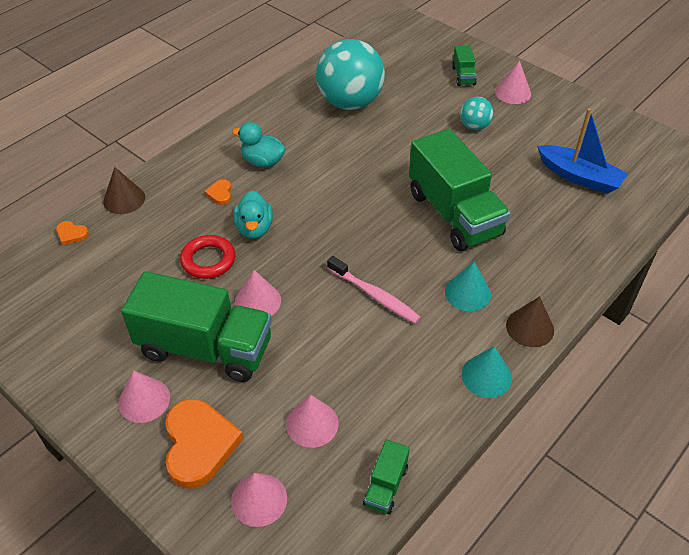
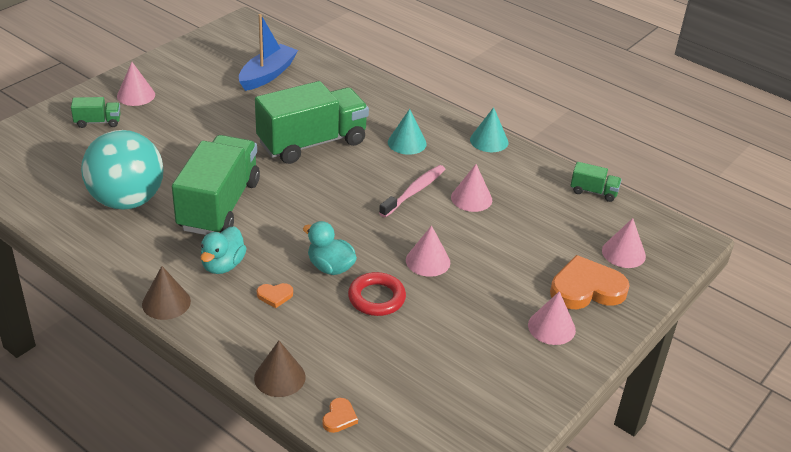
camera: 95 degrees left, 10 degrees down
green truck [121,271,272,382] -> green truck moved to [172,135,260,235]
turquoise duck [233,191,273,239] -> turquoise duck turned 135 degrees counterclockwise [303,221,357,275]
pink cone [286,395,339,448] -> pink cone moved to [451,164,492,212]
turquoise ball [460,97,494,130] -> none
brown cone [506,296,554,347] -> brown cone moved to [142,266,191,320]

